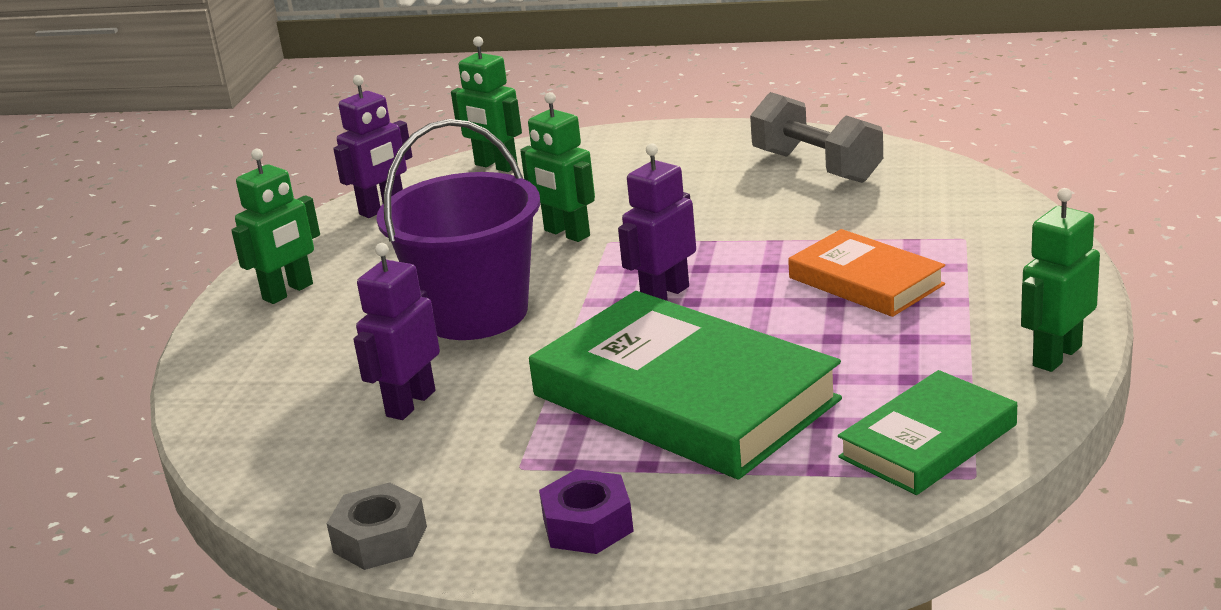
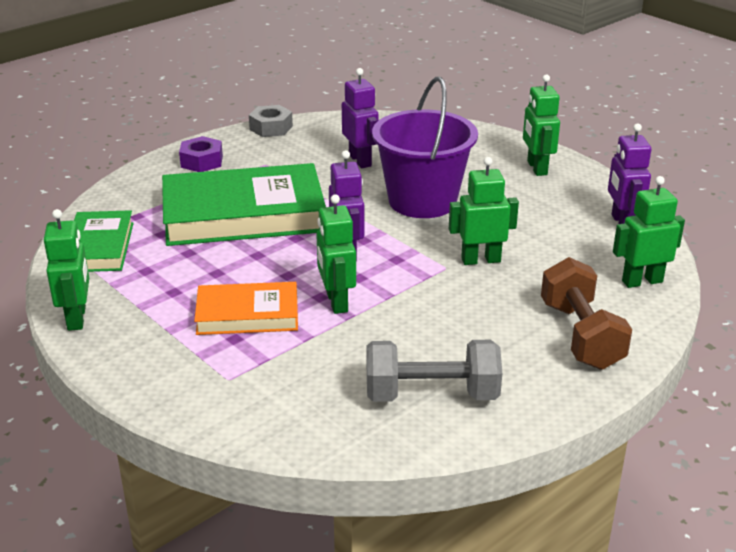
camera: 125 degrees right, 5 degrees up
none -> green robot [316,194,356,314]
none -> brown dumbbell [541,257,632,370]

